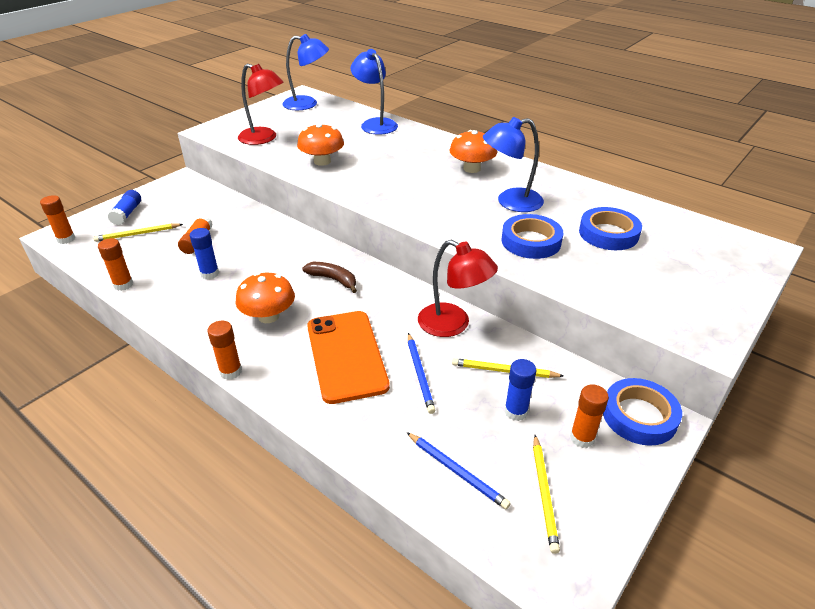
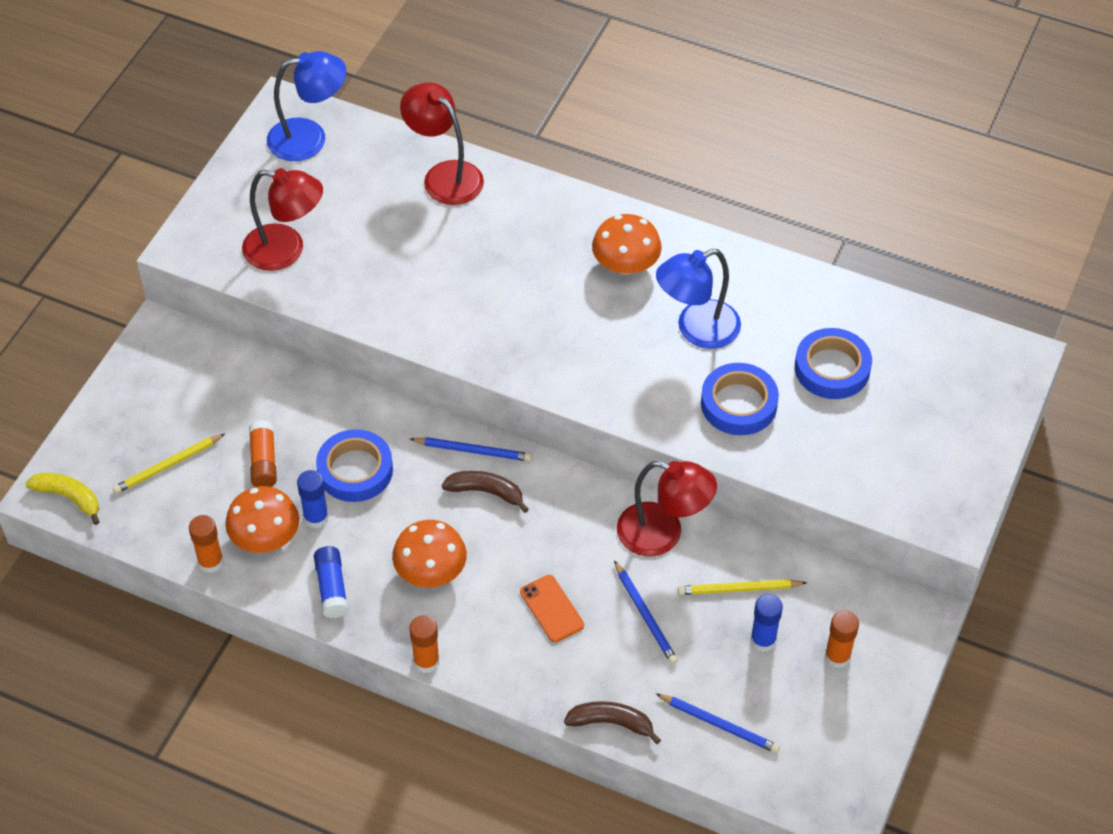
camera: 15 degrees left, 15 degrees up
orange glue stick [40,195,76,244] -> yellow banana [25,473,99,525]
blue glue stick [108,190,141,225] -> blue glue stick moved to [314,546,349,618]
orange mushroom [297,123,344,166] -> orange mushroom moved to [225,486,299,553]
orange phone [307,311,390,404] -> orange phone [520,575,584,642], size x0.49
blue lamp [351,49,398,135] -> red lamp [400,82,484,205]
yellow pencil [533,435,560,554] -> none
blue tape [603,378,682,446] -> blue tape moved to [316,429,393,502]
none -> blue pencil [410,437,532,461]
none -> brown banana [564,701,661,744]

